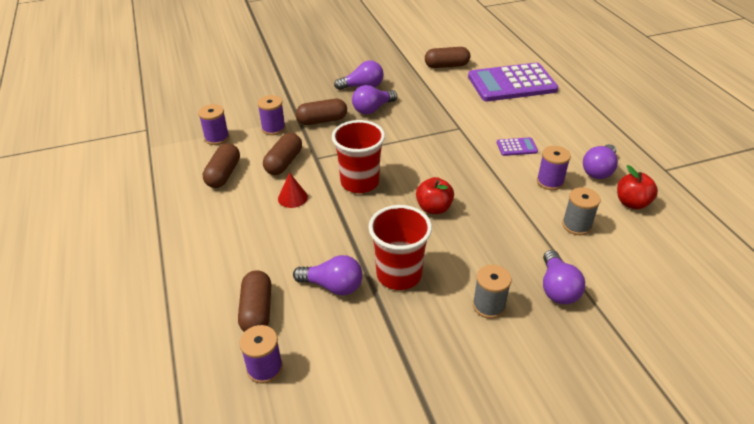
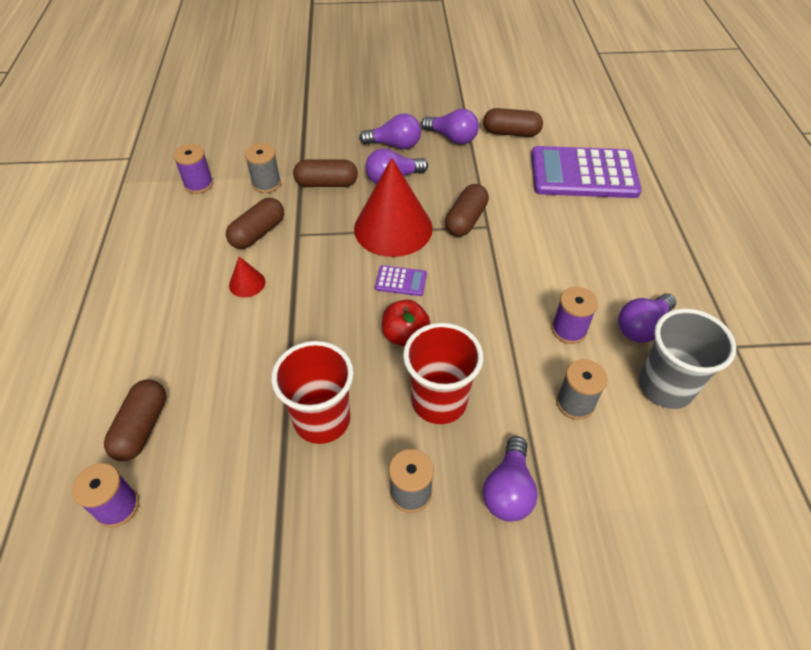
camera: 15 degrees right, 10 degrees up
brown capsule [203,143,240,188] -> brown capsule moved to [445,184,489,237]
purple spool [257,95,286,135] -> grey spool [245,143,281,193]
purple light bulb [293,255,363,295] -> purple light bulb moved to [421,109,479,144]
red cup [332,120,385,193] -> red cup moved to [403,323,483,424]
purple calculator [497,137,538,156] -> purple calculator moved to [375,265,427,296]
red apple [617,165,658,209] -> grey cup [639,308,736,409]
none -> red cone [354,158,433,257]

